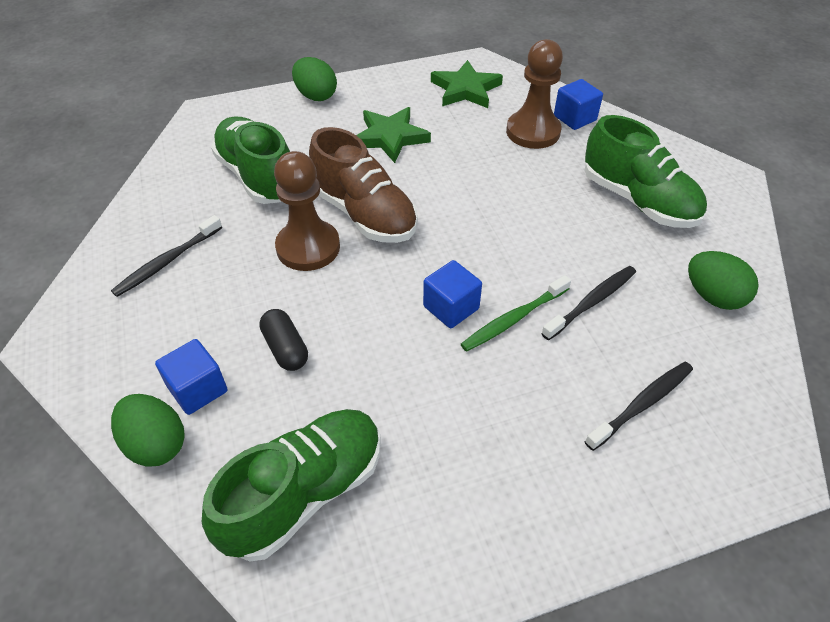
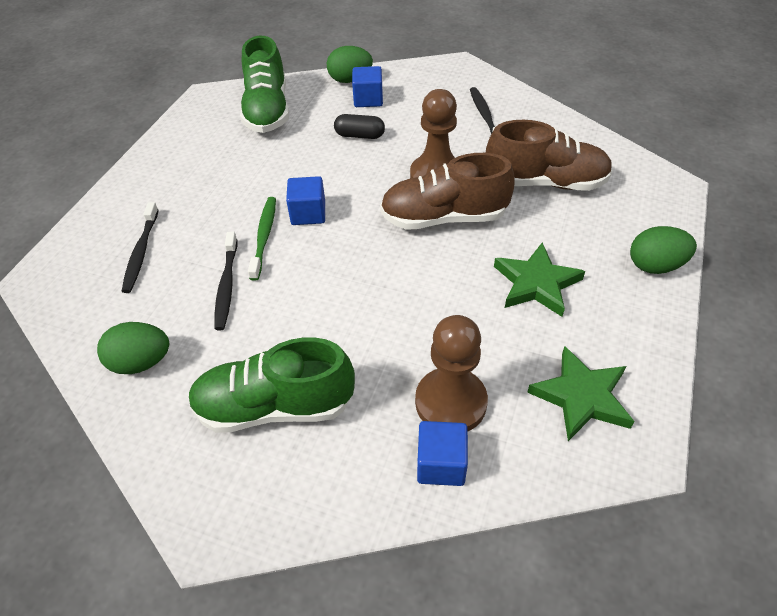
camera: 130 degrees right, 0 degrees up
green shoe [211,117,290,204] -> brown shoe [486,120,613,191]

